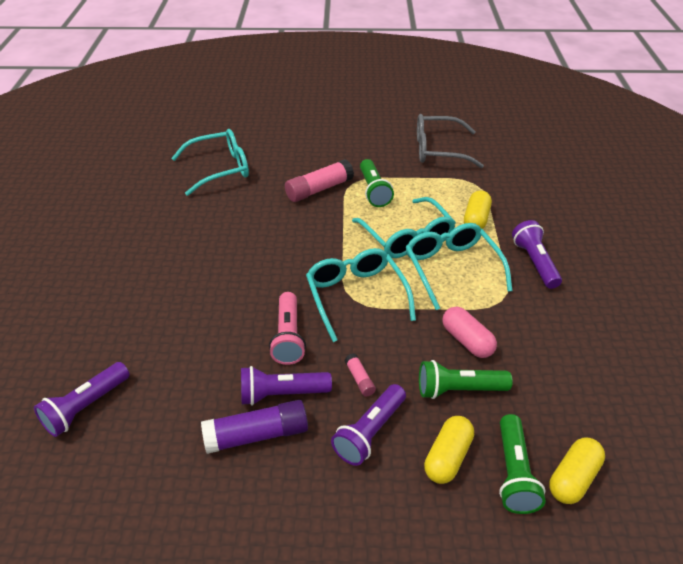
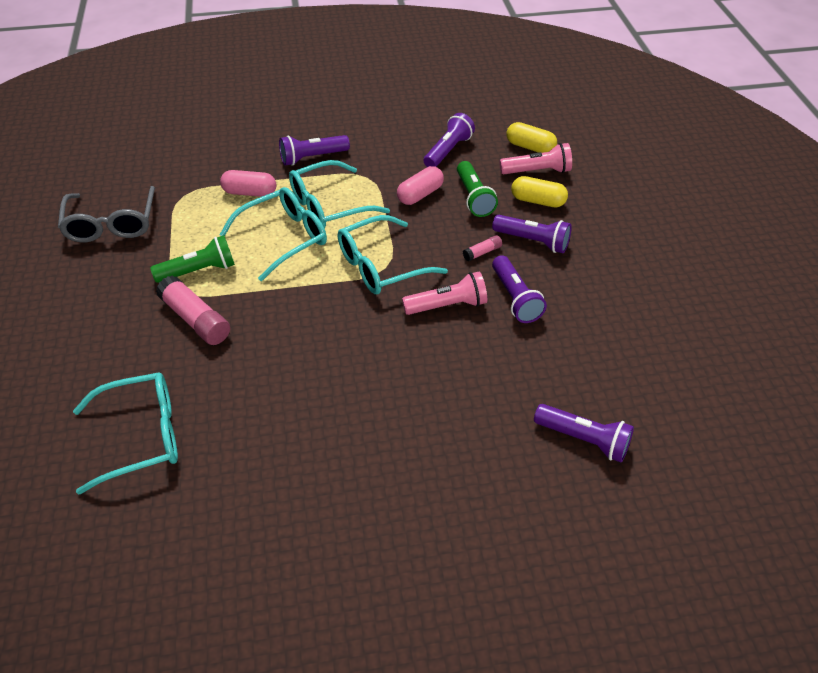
camera: 100 degrees left, 5 degrees up
turquoise glasses [171,129,249,196] -> turquoise glasses turned 105 degrees clockwise [73,372,178,495]
purple glue stick [201,400,308,454] -> none
yellow capsule [464,190,492,229] -> pink capsule [220,170,276,197]
green flashlight [499,414,546,514] -> pink flashlight [499,143,572,175]
none -> purple flashlight [424,113,475,167]

